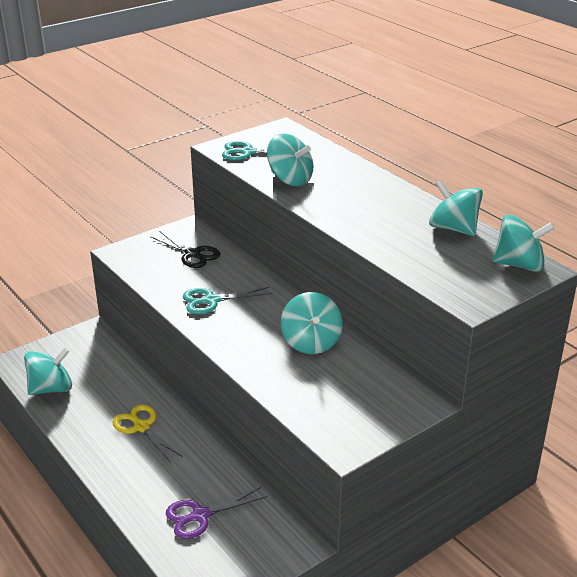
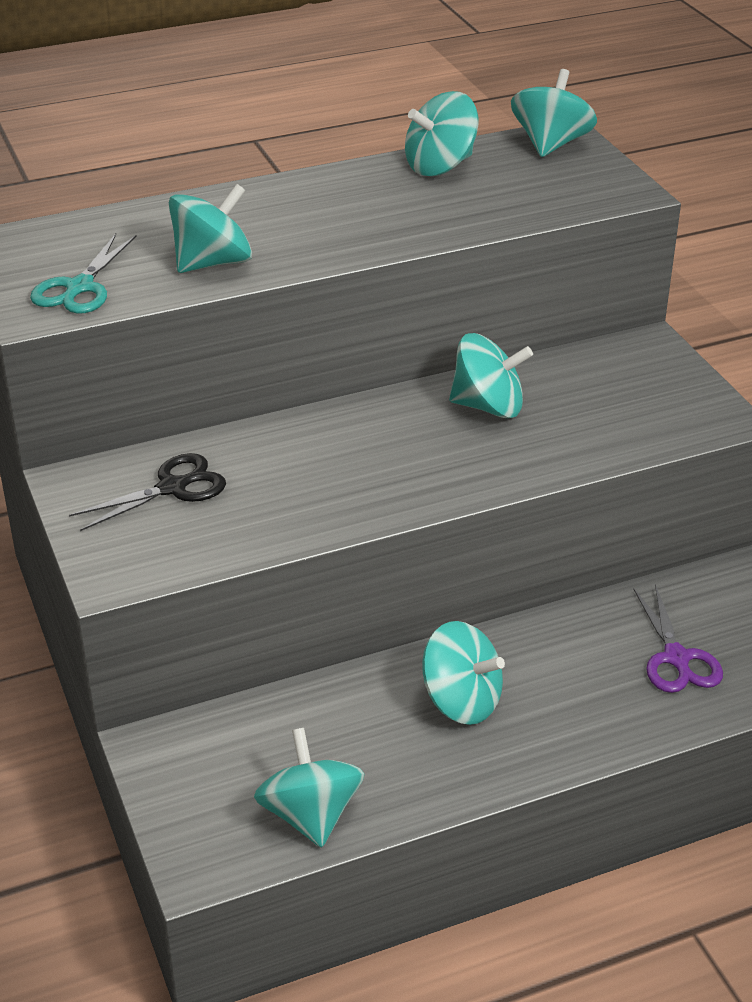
camera: 75 degrees left, 5 degrees up
yellow scissors [112,404,183,463] -> turquoise spinning top [422,621,505,725]
turquoise scissors [183,287,272,314] -> none

